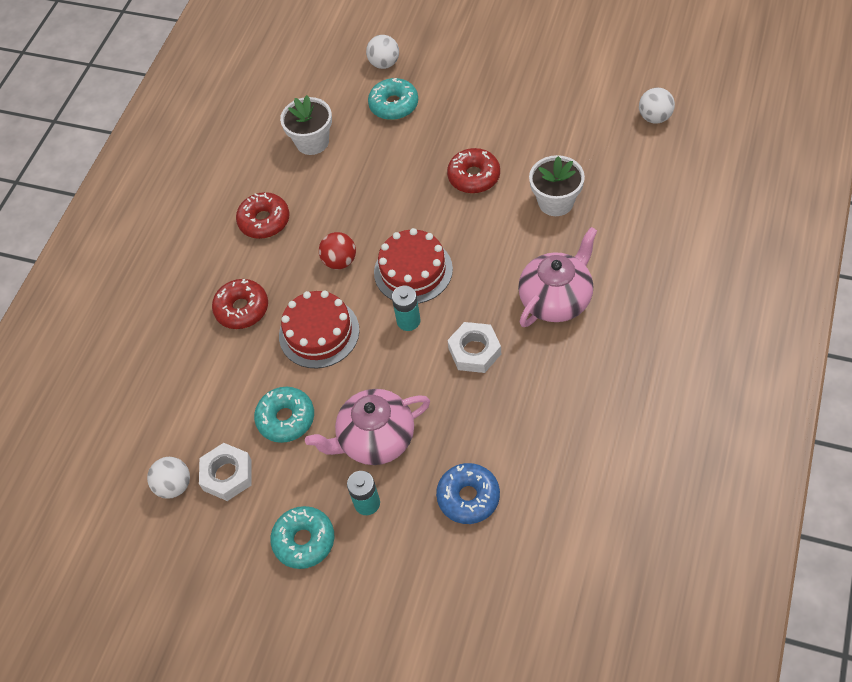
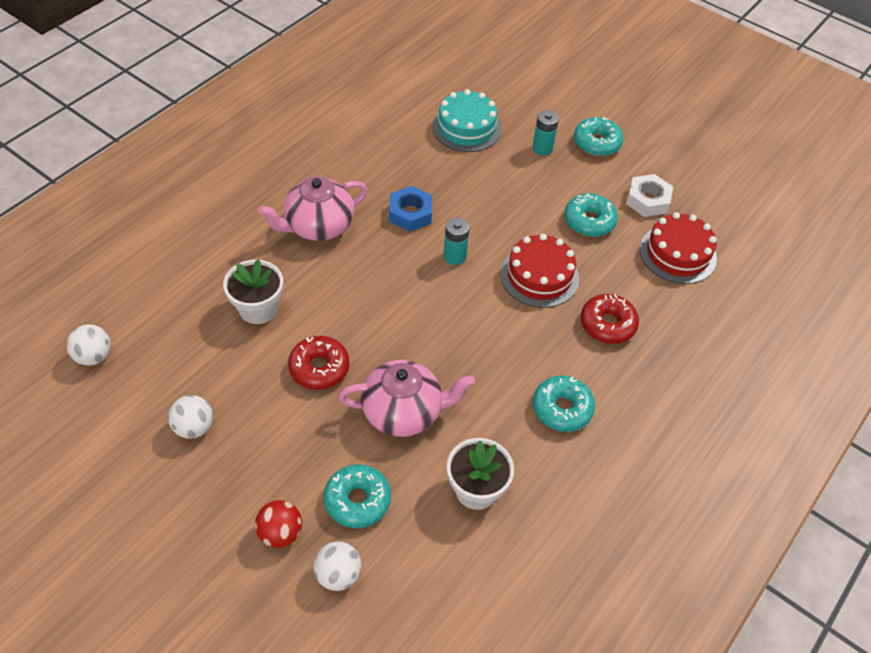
camera: 170 degrees left, 5 degrees down
white ball [147,457,190,499] -> white ball moved to [168,395,213,439]
red donut [236,192,289,239] -> turquoise donut [533,376,595,432]
pink teapot [305,389,430,465] -> pink teapot moved to [338,360,475,437]
red ball [319,232,356,269] -> red ball moved to [255,500,302,548]
red cake [374,228,453,304] -> red cake moved to [640,212,717,284]
blue donut [436,463,500,524] -> turquoise cake [432,89,502,152]
white nut [447,322,501,373] -> blue nut [389,186,432,232]

